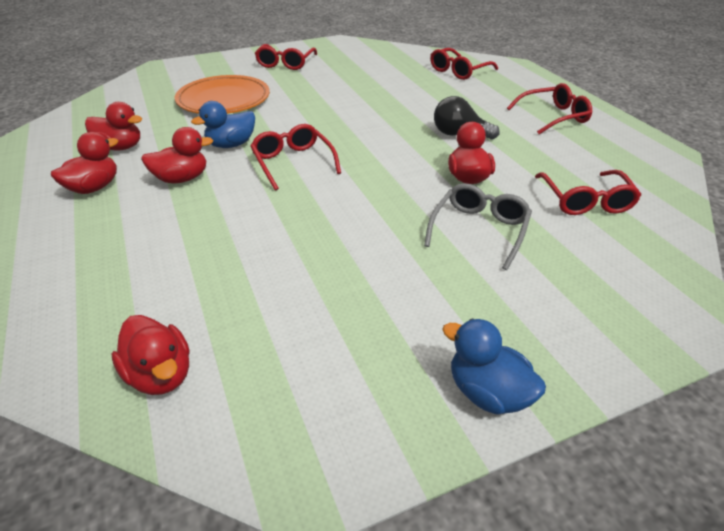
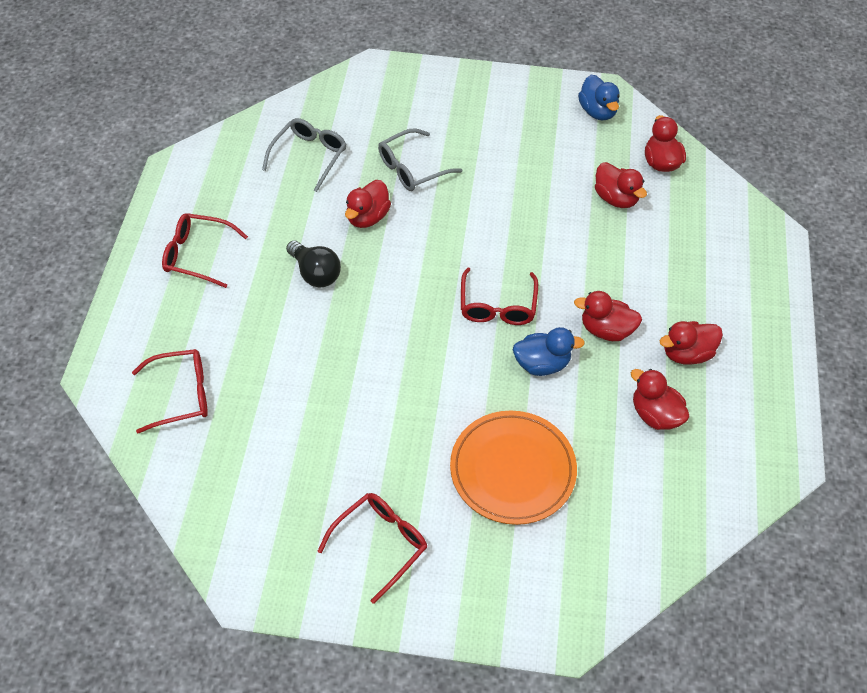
camera: 150 degrees left, 15 degrees up
blue duck [442,319,546,415] -> blue duck moved to [578,75,620,120]
red glasses [535,170,641,215] -> grey glasses [262,118,347,192]
none -> red duck [595,162,647,208]

